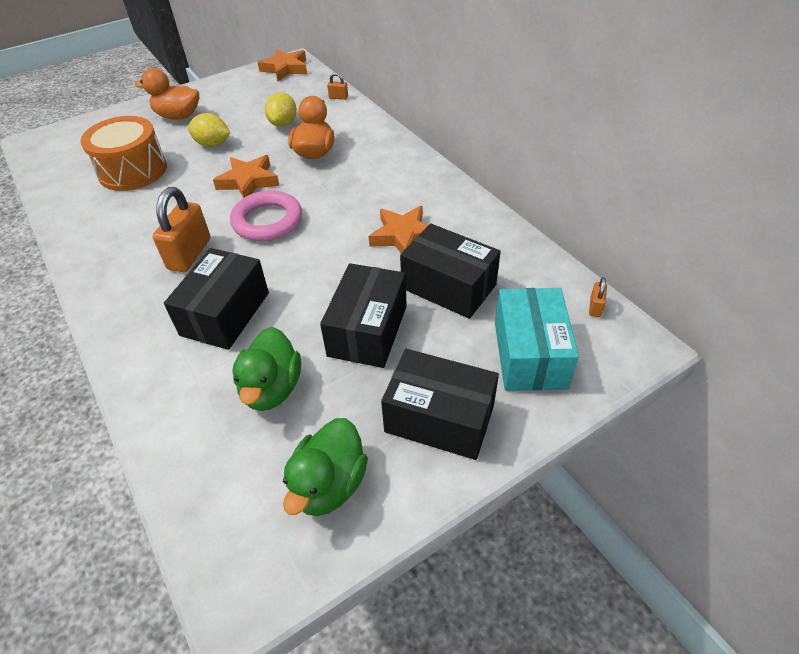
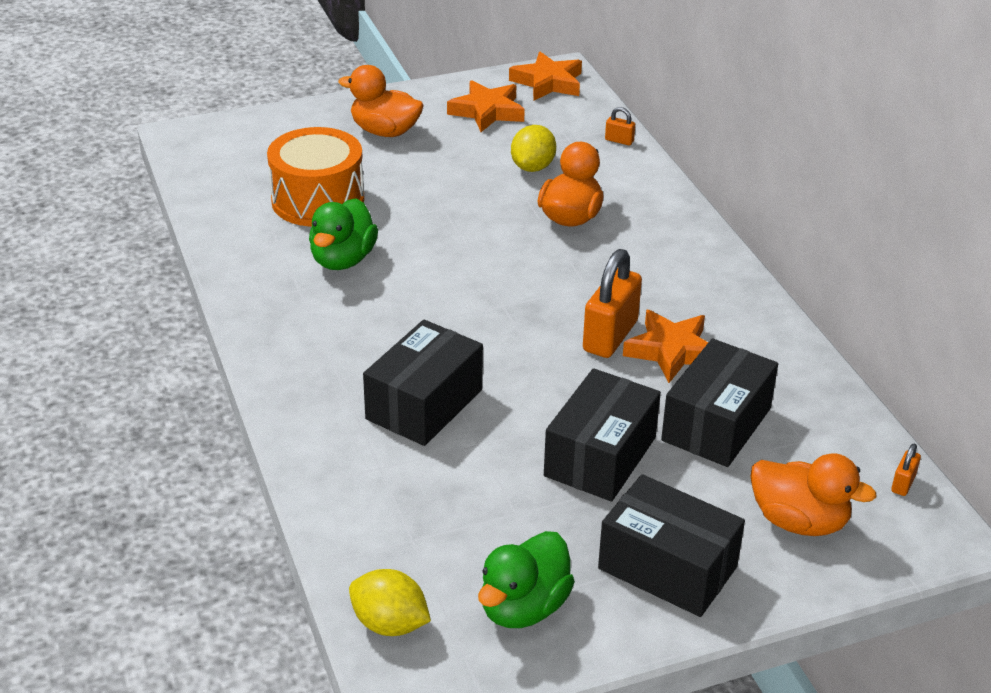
camera: 10 degrees right, 10 degrees down
orange padlock [153,187,210,272] -> orange padlock moved to [583,249,642,358]
yellow lemon [188,113,230,147] -> yellow lemon moved to [349,569,431,636]
orange star [213,155,280,198] -> orange star moved to [447,80,525,132]
pink ring [230,190,302,241] -> none
green duck [233,327,301,411] -> green duck moved to [309,198,378,270]
black box [400,223,501,319] -> black box turned 75 degrees clockwise [661,338,778,467]
turquoise box [495,288,579,391] -> orange duck [750,454,876,536]

